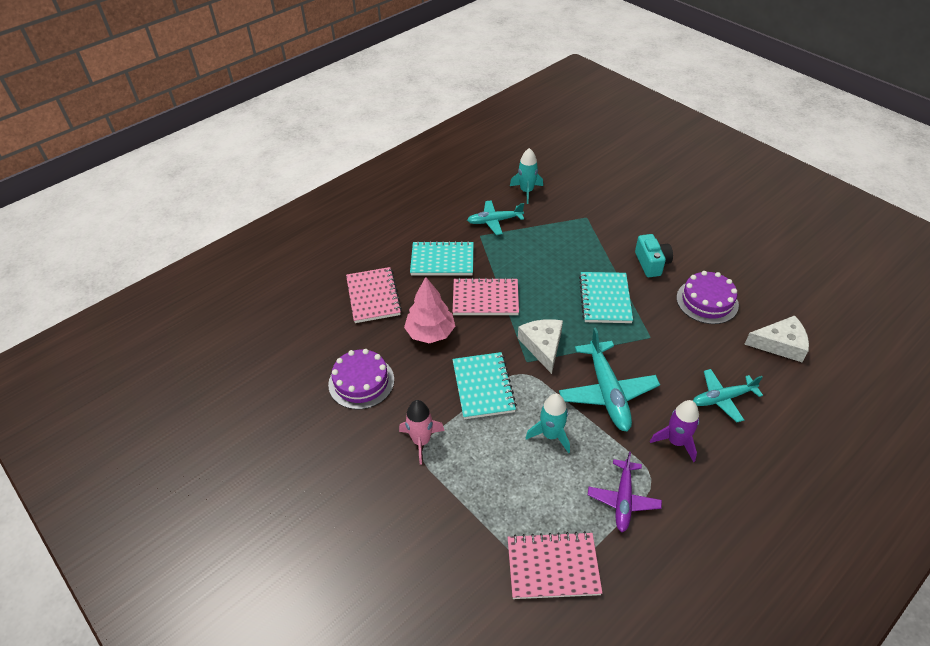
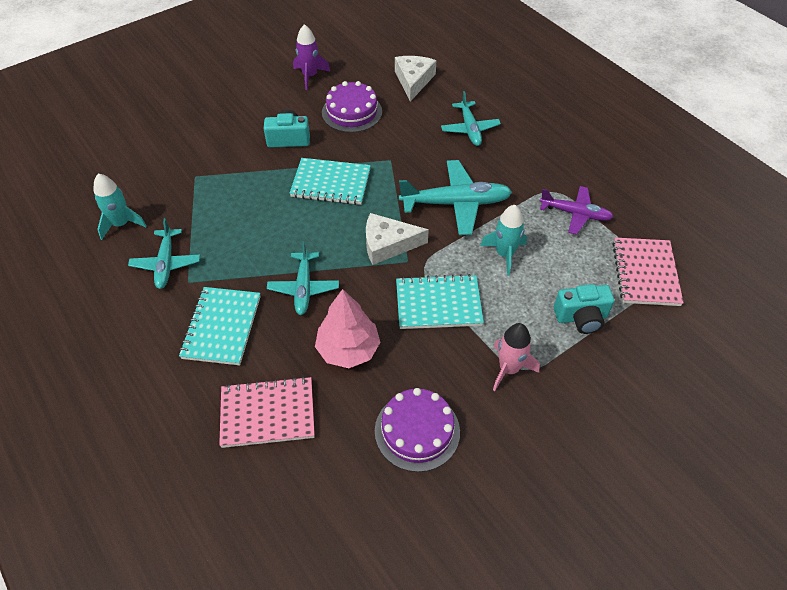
camera: 85 degrees left, 5 degrees up
pink notebook [453,277,519,315] -> turquoise plane [267,241,339,315]
purple rocket [650,400,699,462] -> purple rocket moved to [293,24,330,90]
none -> turquoise camera [554,284,614,334]

